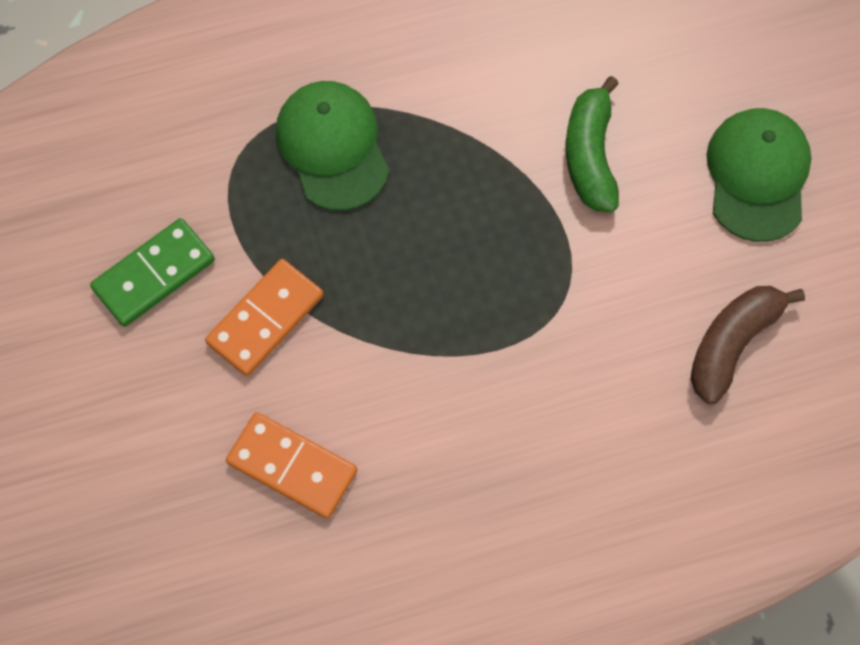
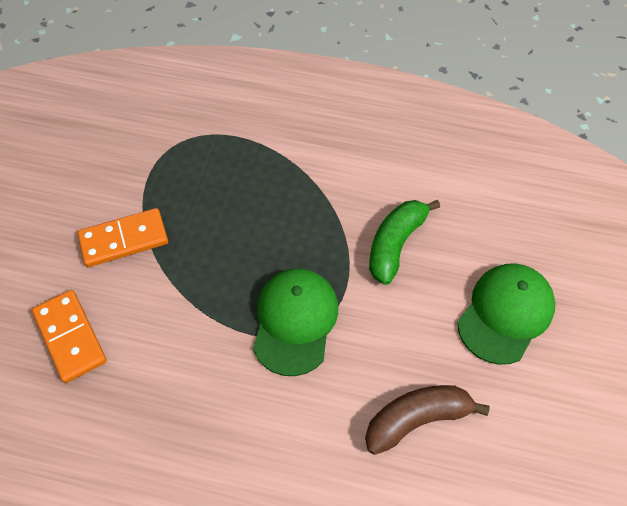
camera: 30 degrees right, 10 degrees down
green domino [90,218,215,327] -> none
green cap [276,81,389,211] -> green cap moved to [253,268,338,376]

